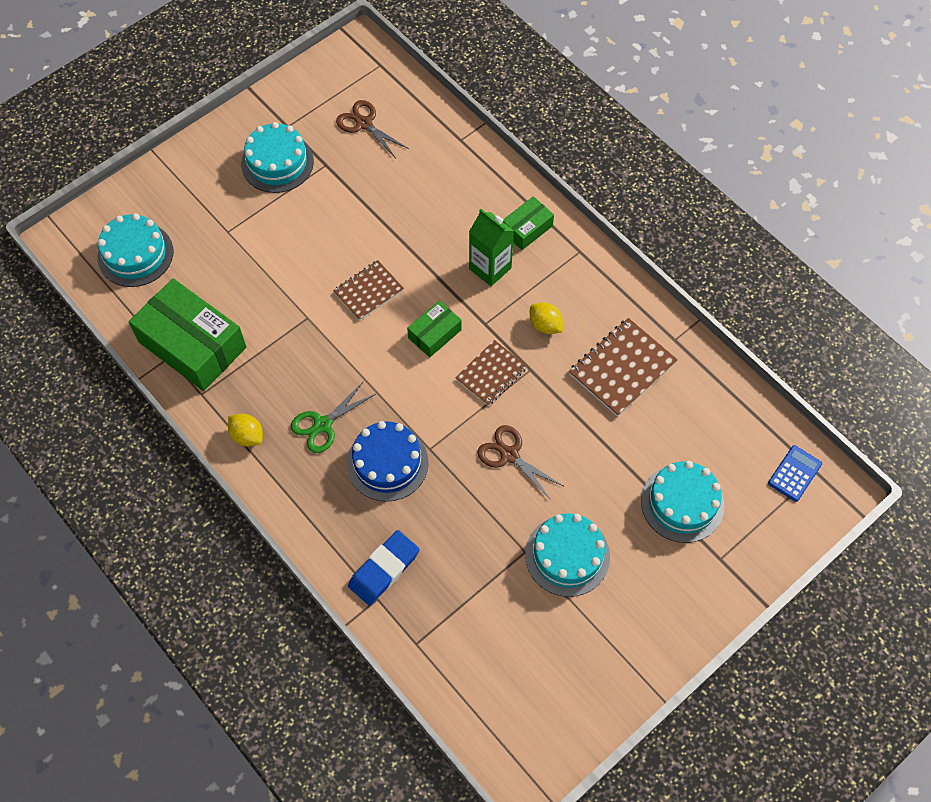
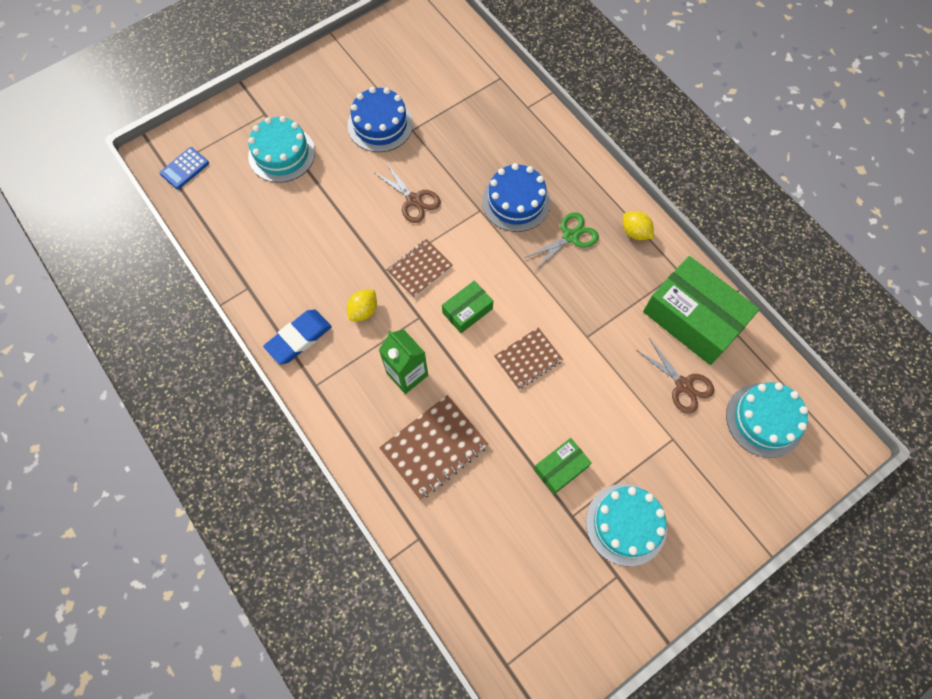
camera: 175 degrees left, 5 degrees up
brown scissors [336,100,409,157] -> brown scissors moved to [636,338,714,414]
blue eraser [348,530,420,606] -> blue eraser moved to [263,310,332,364]
green box [503,196,554,250] -> green box moved to [534,438,592,494]
turquoise cake [525,513,610,597] -> blue cake [348,87,413,152]
yellow lemon [530,302,563,334] -> yellow lemon turned 75 degrees clockwise [347,290,377,321]
brown notebook [569,318,678,417] -> brown notebook moved to [379,395,489,500]

